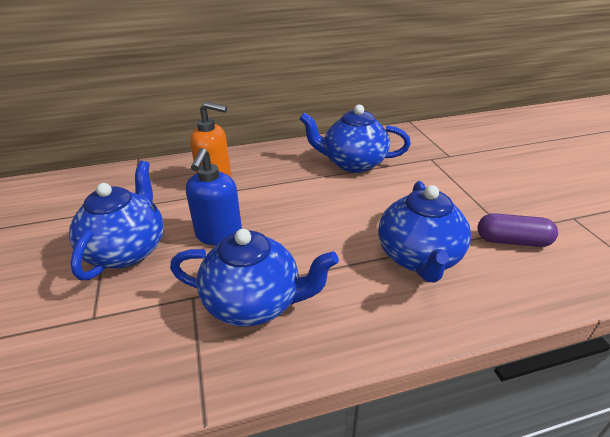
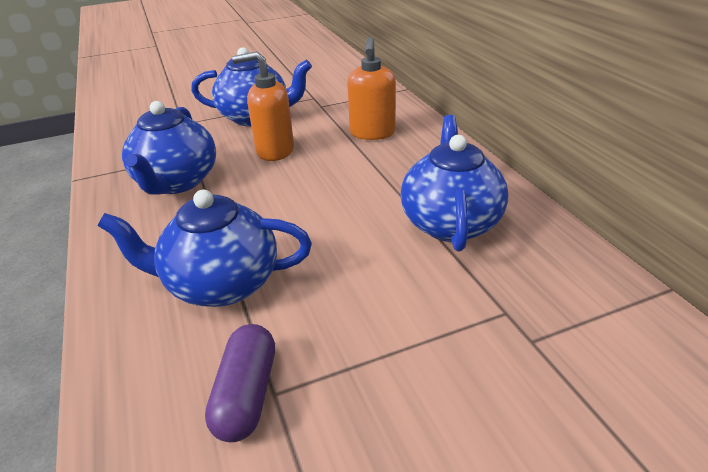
camera: 85 degrees right, 0 degrees up
blue soap dispenser [186,148,242,246] -> orange soap dispenser [232,51,294,161]

